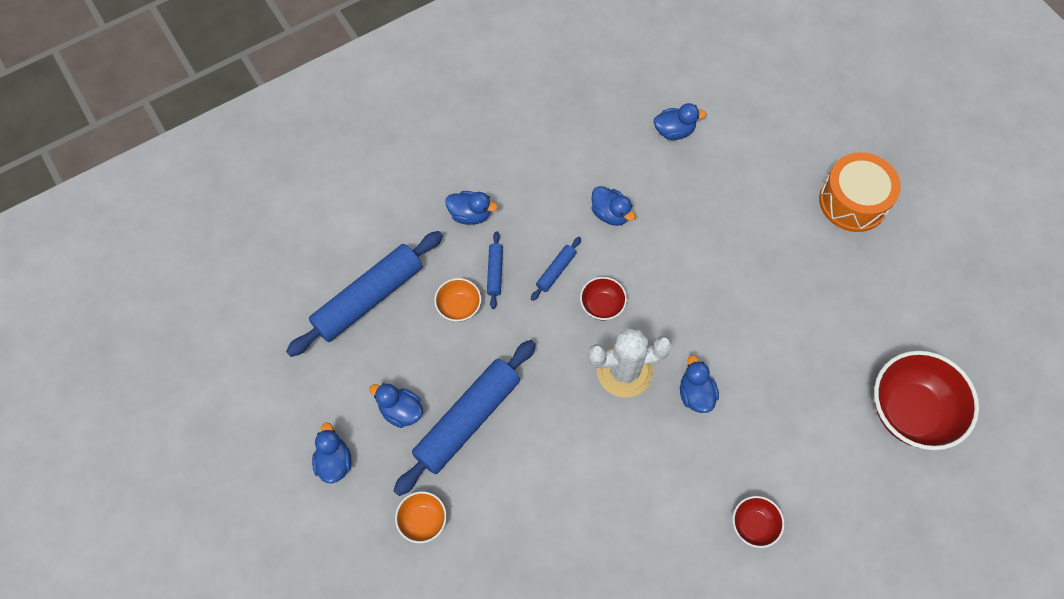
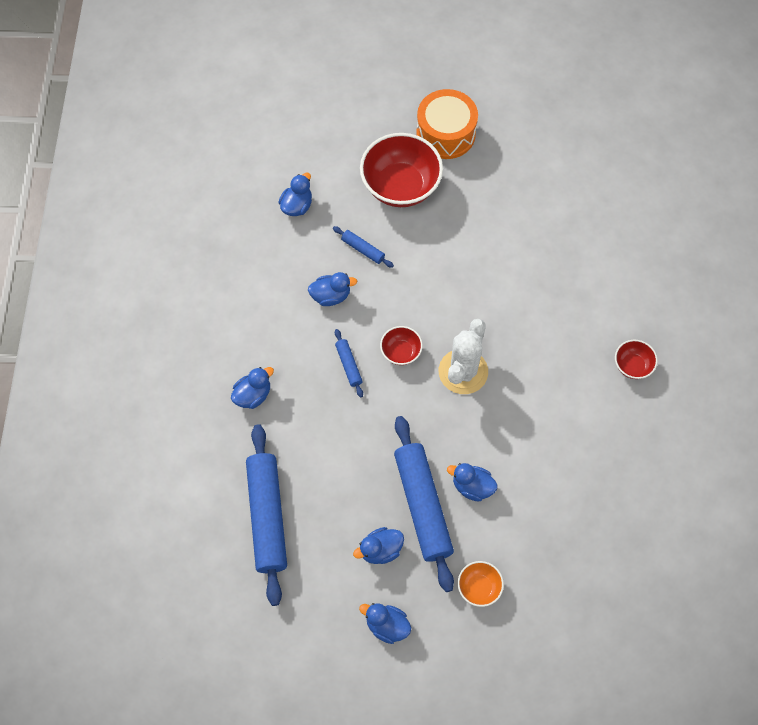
camera: 55 degrees left, 0 degrees up
orange bowl [434,278,481,322] -> none
blue rolling pin [487,231,503,309] -> blue rolling pin moved to [333,226,394,268]
blue duck [680,355,719,413] -> blue duck moved to [447,463,497,502]
red bowl [874,351,979,450] -> red bowl moved to [360,133,443,207]

